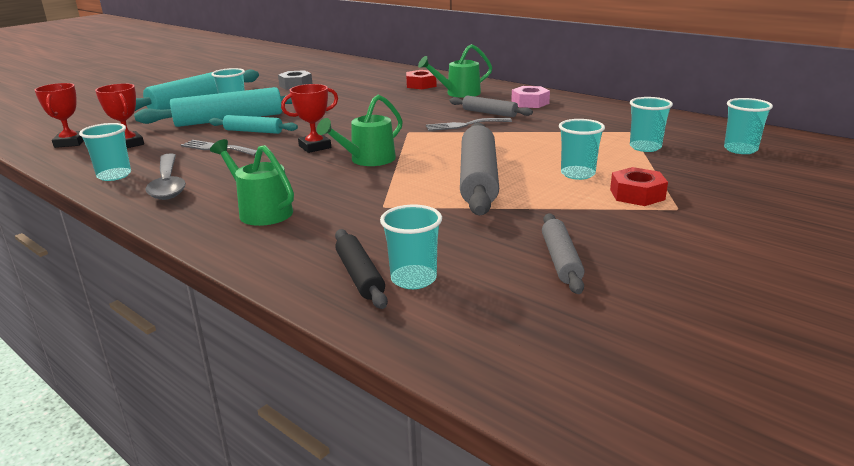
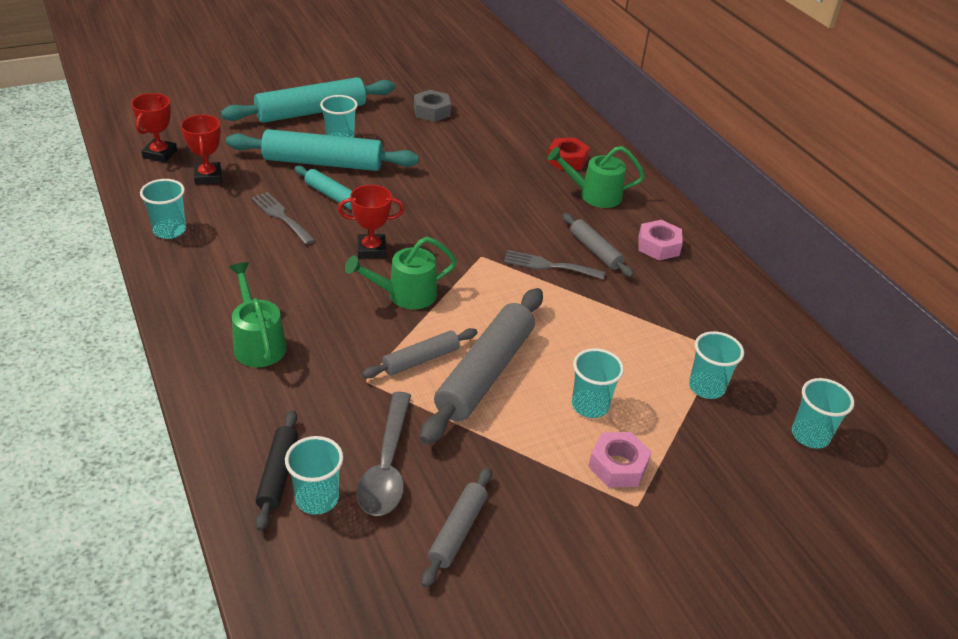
camera: 20 degrees right, 15 degrees up
grey spoon [145,153,186,200] -> grey spoon moved to [357,392,411,516]
red nut [610,167,668,206] -> pink nut [588,432,652,487]
none -> grey rolling pin [362,328,478,378]

